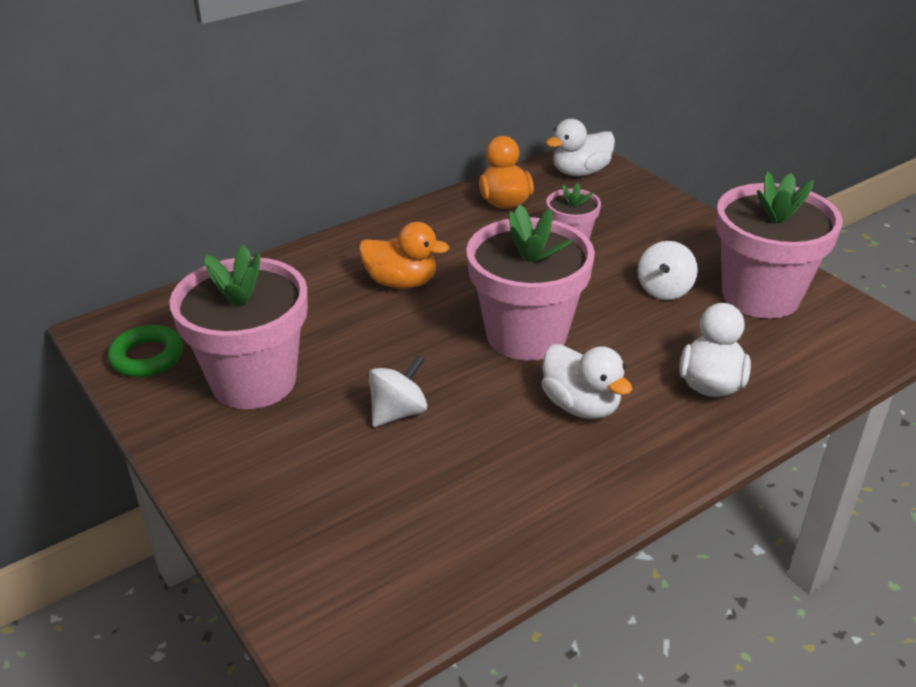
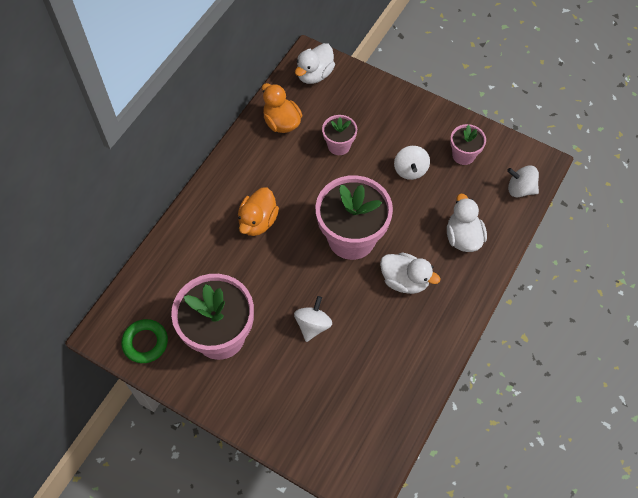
camera: 25 degrees left, 25 degrees up
orange duck [359,222,449,289] -> orange duck turned 120 degrees clockwise [238,187,279,236]
pink flower pot [716,171,843,319] -> pink flower pot [450,124,486,165], size x0.50
none -> white spinning top [507,166,539,197]

